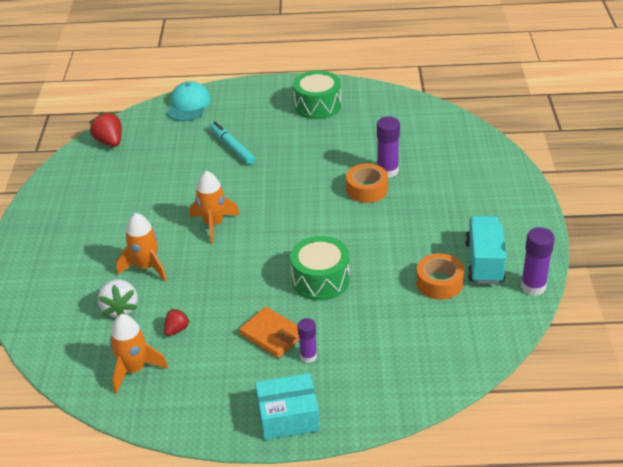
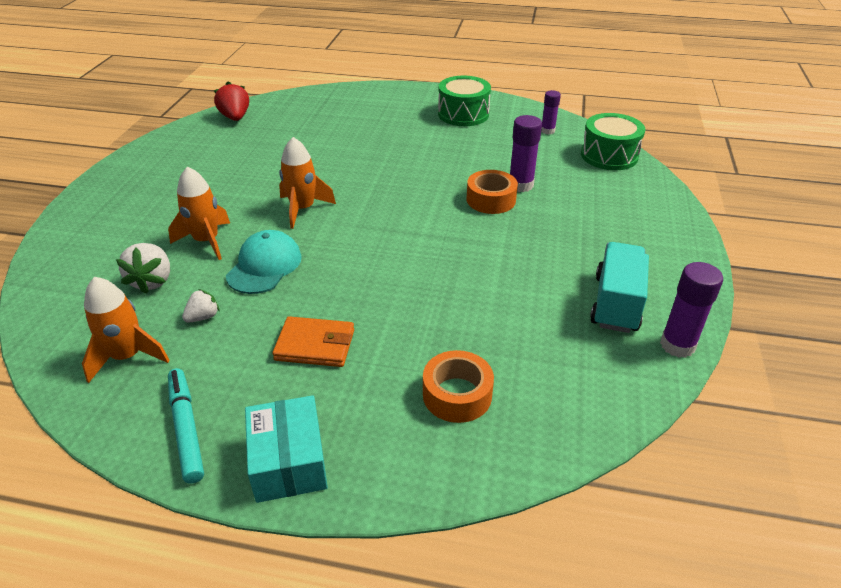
camera: 10 degrees right, 0 degrees up
red strawberry [164,309,190,336] -> white strawberry [182,289,220,323]
turquoise cap [167,81,211,121] -> turquoise cap moved to [226,230,302,294]
turquoise marker [210,122,255,165] -> turquoise marker moved to [168,368,204,484]
orange wallet [239,307,299,358] -> orange wallet turned 45 degrees counterclockwise [273,316,354,367]
turquoise box [255,373,320,440] -> turquoise box turned 75 degrees clockwise [245,395,328,503]
green drum [290,236,350,301] -> green drum moved to [581,113,646,170]
purple glue stick [298,318,317,363] -> purple glue stick moved to [541,90,561,135]
orange tape [416,254,464,300] -> orange tape moved to [423,350,494,423]

